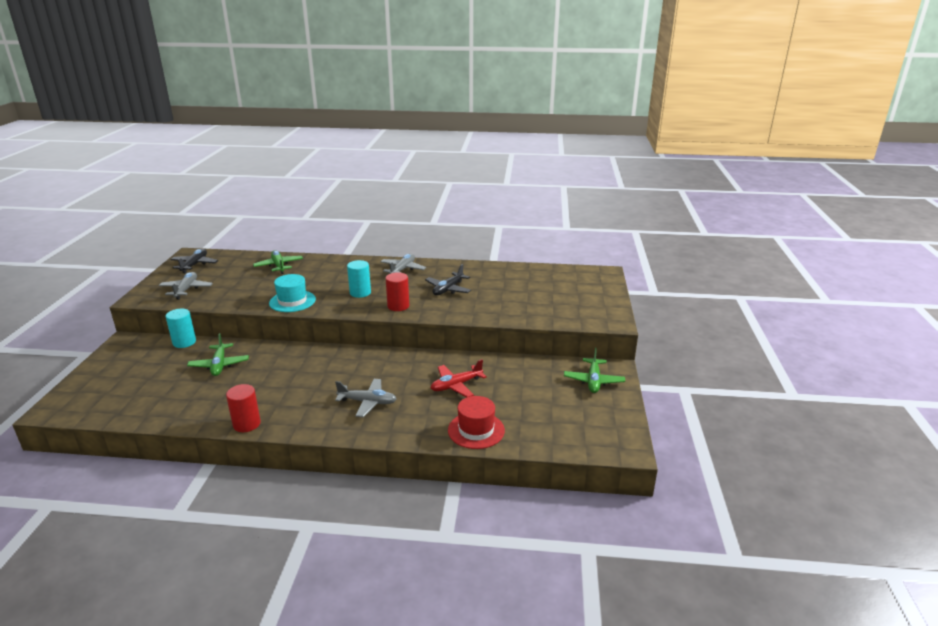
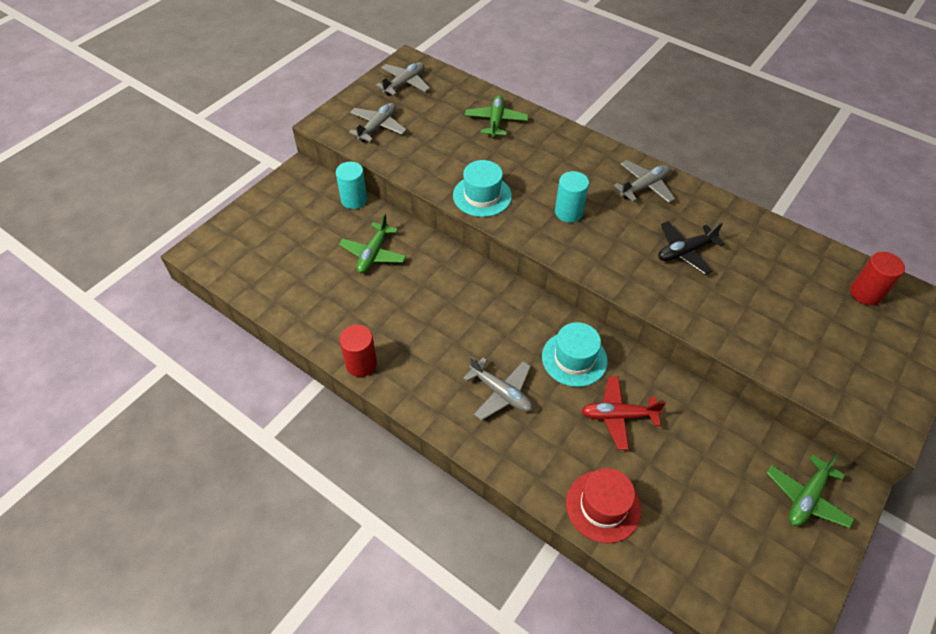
camera: 30 degrees right, 25 degrees up
black plane [170,249,218,273] -> grey plane [376,62,430,96]
red cylinder [386,272,409,311] -> red cylinder moved to [850,252,905,305]
none -> turquoise hat [542,322,608,387]

